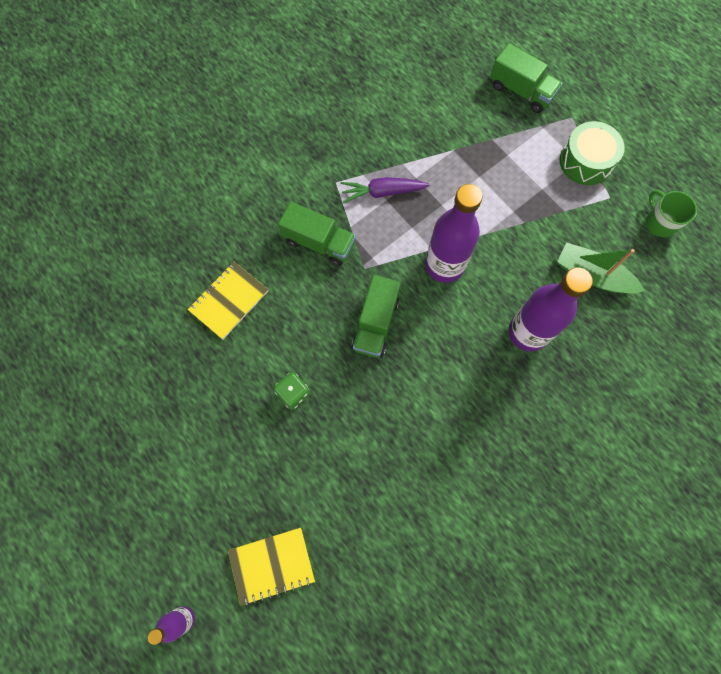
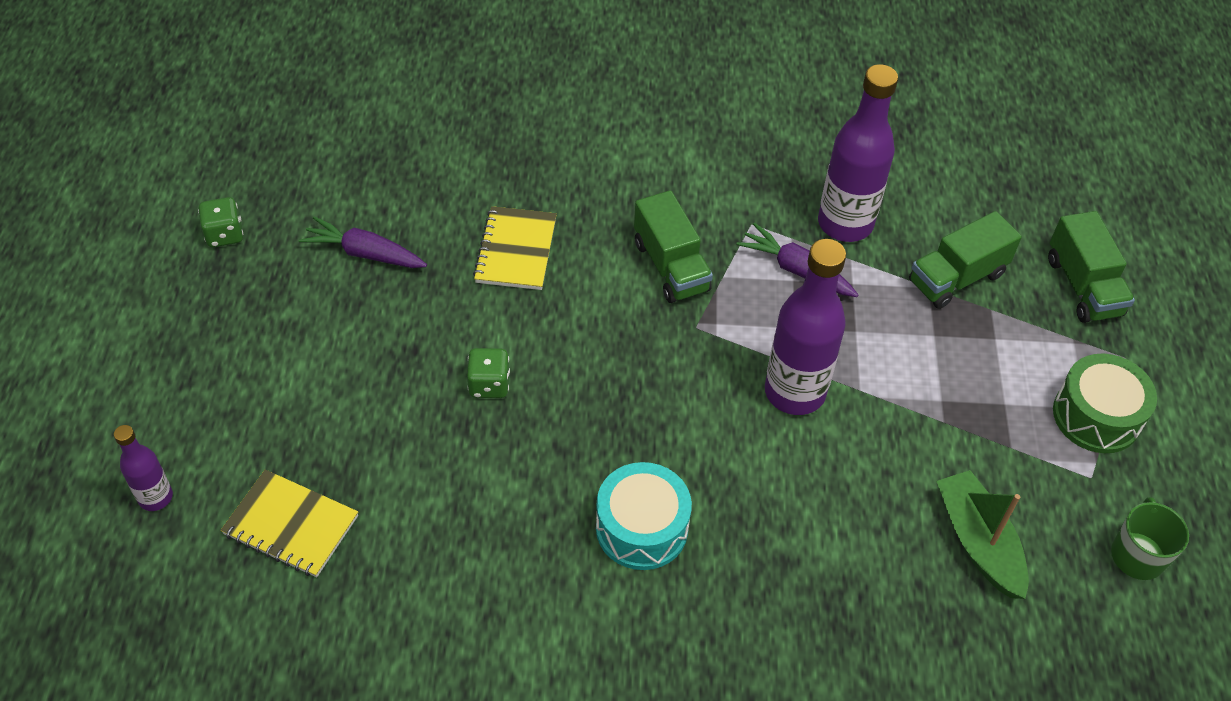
camera: 40 degrees right, 20 degrees down
yellow notebook [187,262,268,339] -> yellow notebook turned 75 degrees counterclockwise [473,206,557,290]
green truck [352,275,401,358] -> green truck moved to [909,211,1022,309]
purple bottle [509,267,593,352] -> purple bottle moved to [818,64,898,242]
none -> green dice [198,197,243,247]
none -> purple carrot [299,216,427,268]
none -> turquoise drum [596,462,692,570]

